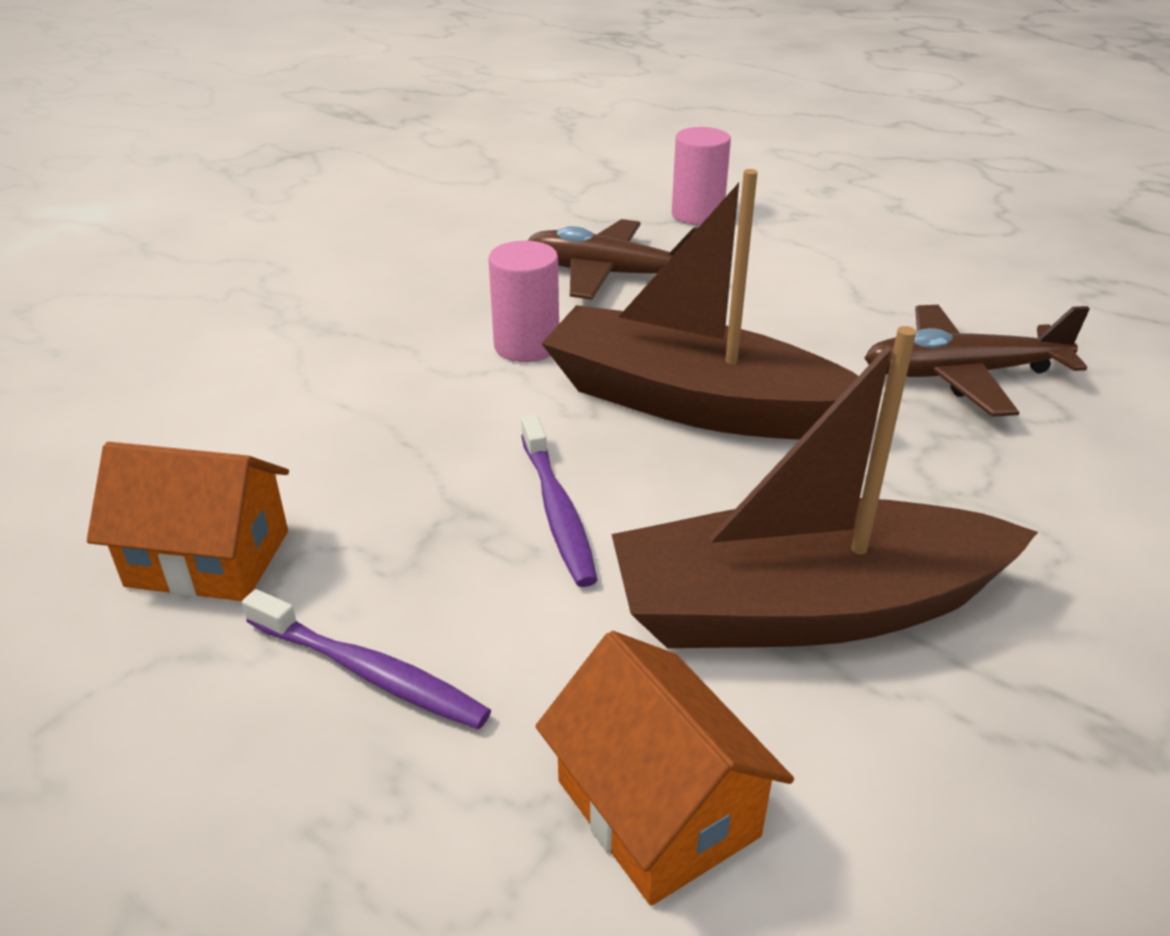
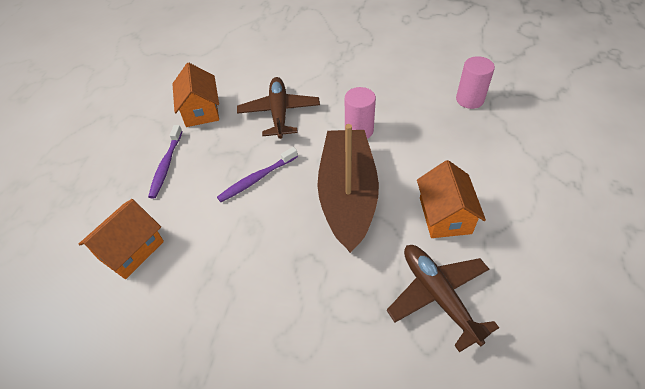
camera: 70 degrees right, 15 degrees up
brown plane [528,219,697,300] -> brown plane moved to [237,77,320,139]
brown boat [611,326,1038,648] -> none
pink cylinder [672,127,731,225] -> pink cylinder moved to [456,56,495,109]
none -> orange house [417,160,486,238]

